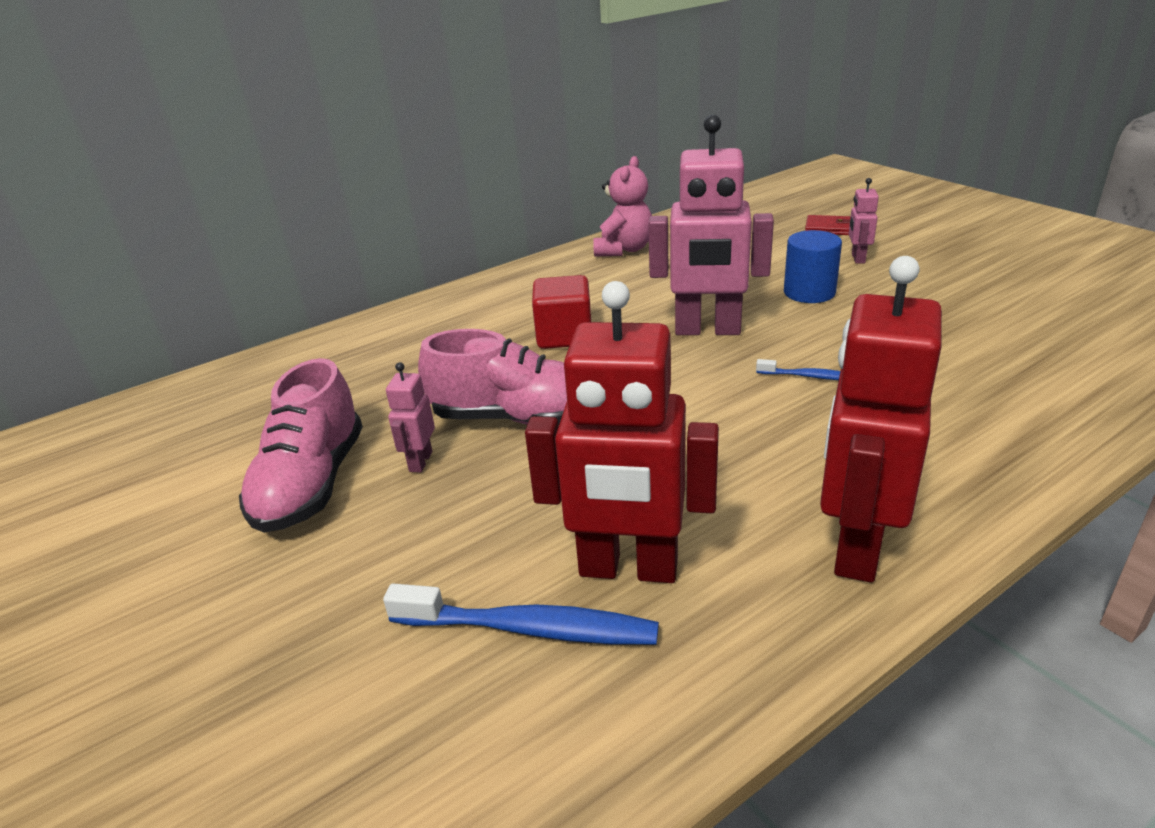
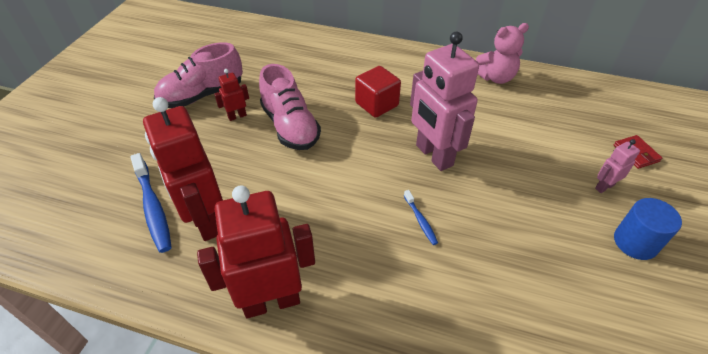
camera: 50 degrees right, 15 degrees up
pink robot [386,362,435,473] -> red robot [214,69,249,121]
blue cylinder [784,230,842,303] -> blue cylinder moved to [614,198,682,260]

